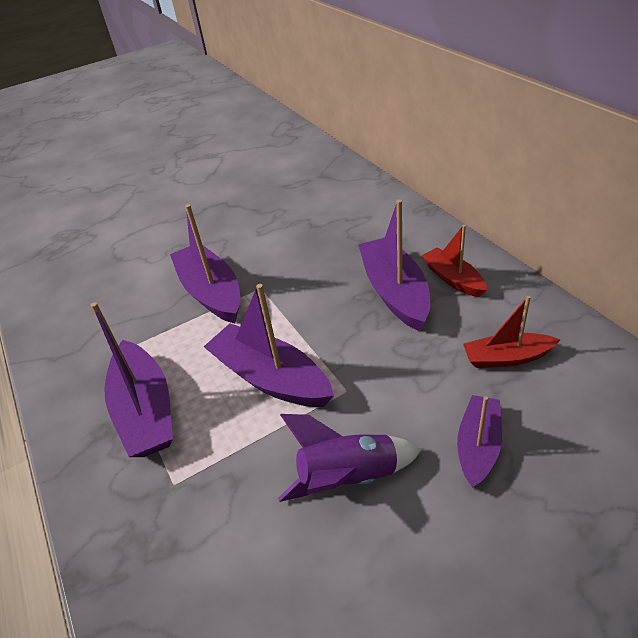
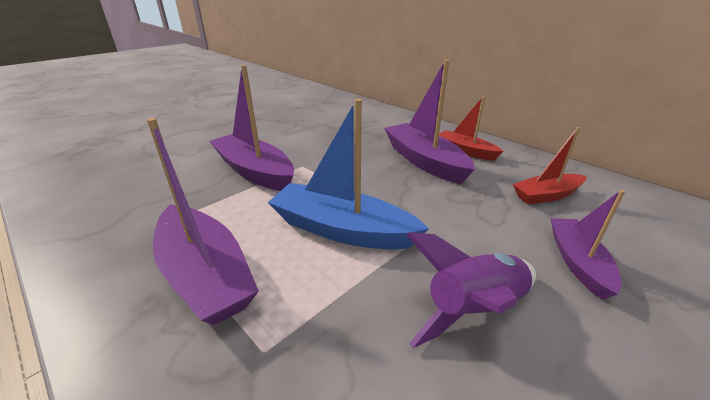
camera: 20 degrees left, 10 degrees down
purple boat [204,284,334,407] -> blue boat [268,99,429,250]

